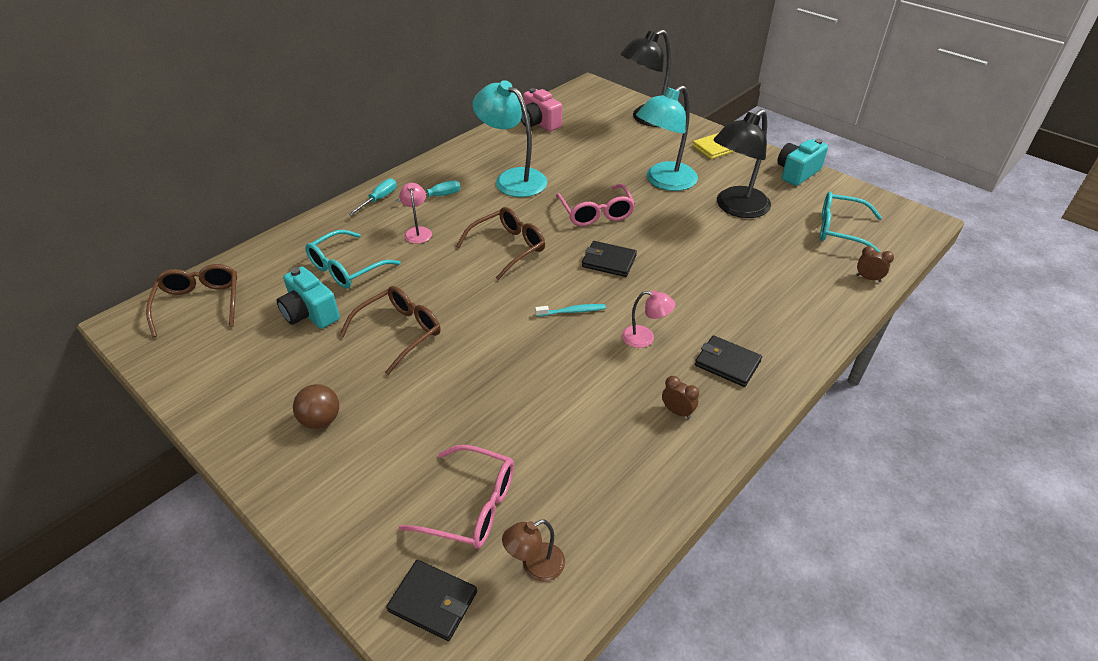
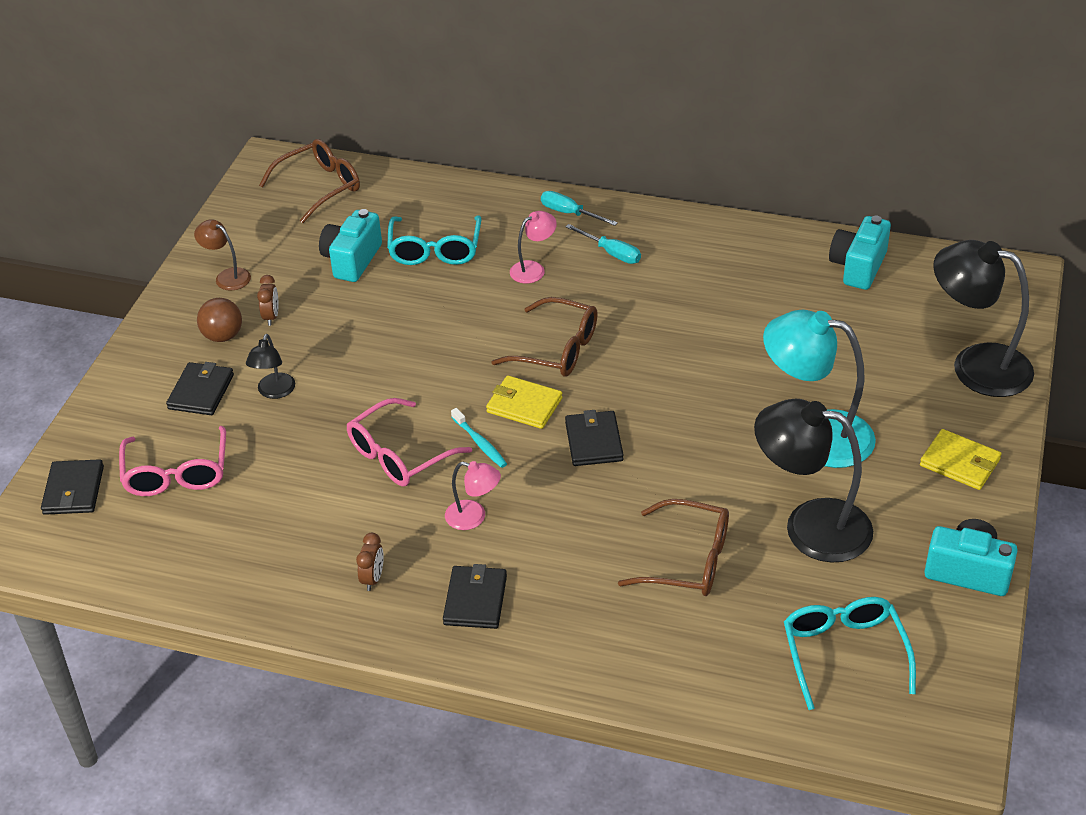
camera: 65 degrees right, 0 degrees up
turquoise glasses [305,230,400,289] -> turquoise glasses turned 105 degrees counterclockwise [387,216,481,265]
brown glasses [339,286,441,375] -> brown glasses moved to [618,499,729,596]
turquoise screwdriver [348,178,396,216] -> turquoise screwdriver turned 150 degrees counterclockwise [541,191,618,226]
turquoise lamp [473,80,547,197] -> none
brown lamp [502,520,565,582] -> brown lamp moved to [194,219,251,291]
pink camera [521,88,562,131] -> turquoise camera [829,216,891,290]
pink glasses [556,184,635,226] -> pink glasses moved to [347,398,472,486]
pink lamp [622,290,675,348] -> pink lamp turned 60 degrees counterclockwise [445,461,501,530]
brown clock [856,246,894,282] -> brown clock moved to [257,275,279,326]
none -> black wallet [166,362,234,415]
none -> black lamp [246,334,295,399]
none -> yellow wallet [486,375,562,429]

